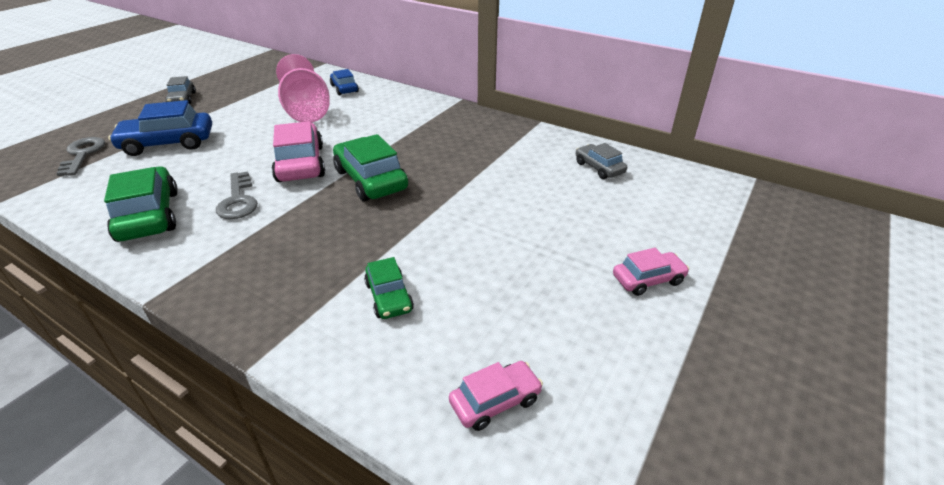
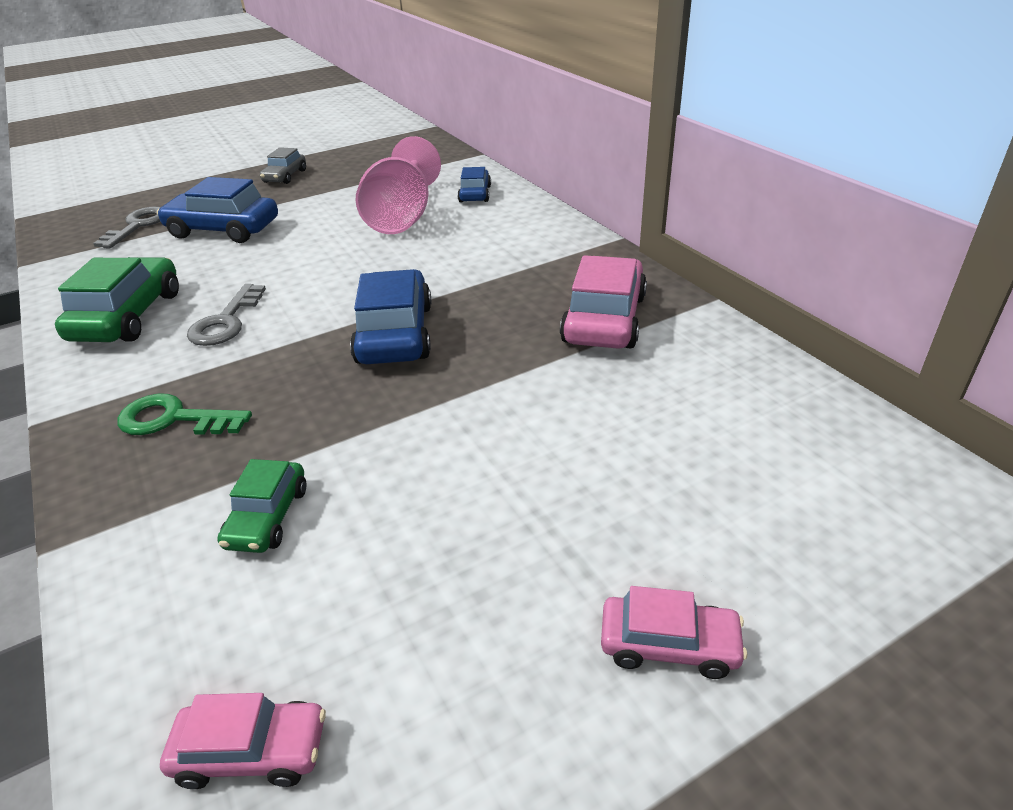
camera: 30 degrees right, 0 degrees up
pink car [272,121,325,182] -> pink car moved to [560,255,647,349]
green car [333,134,408,202] -> blue car [350,269,432,364]
grey car [576,143,627,179] -> none
none -> green key [117,394,252,435]

